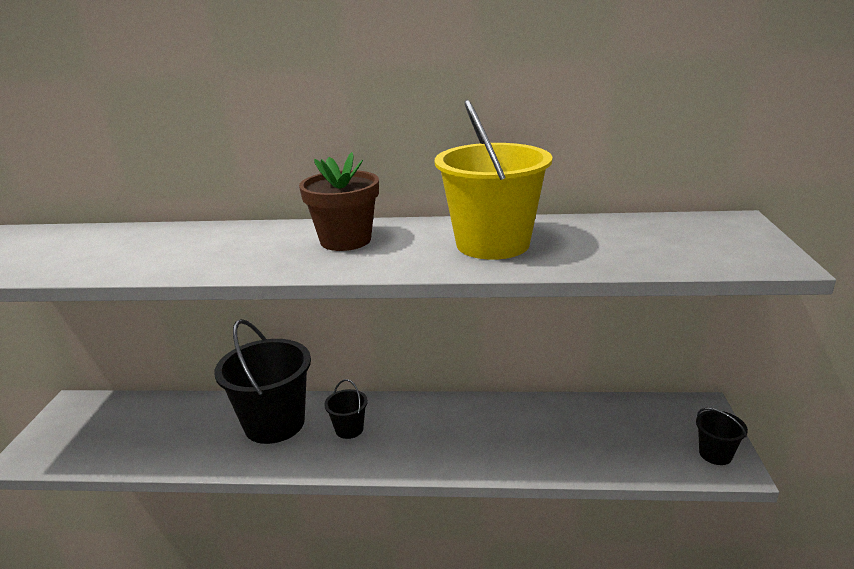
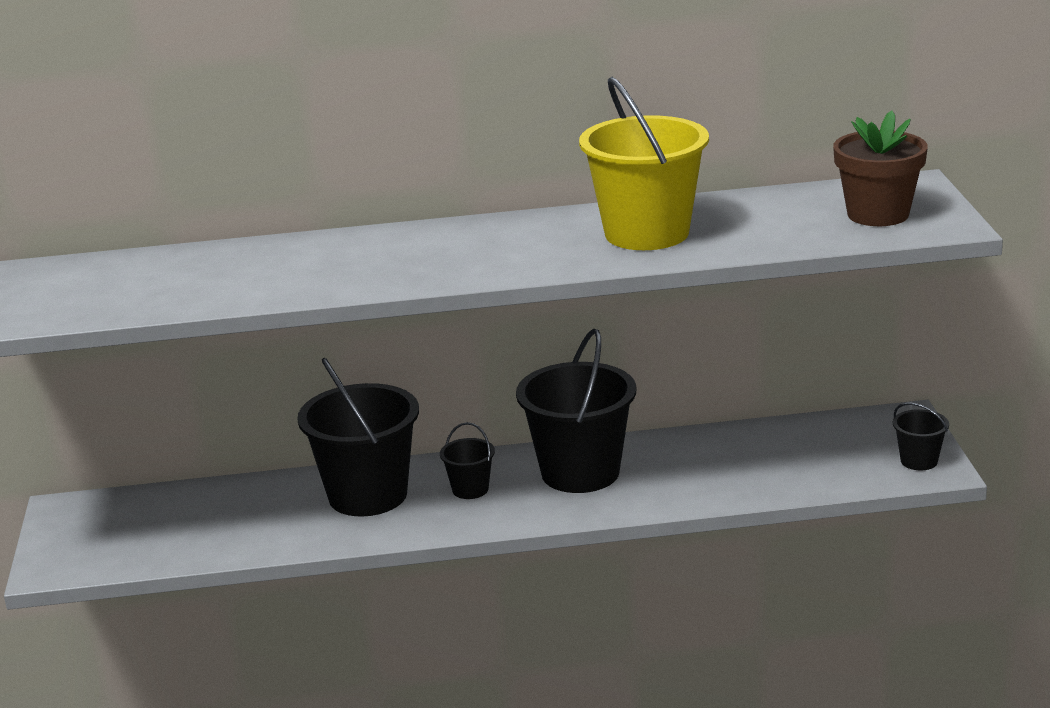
camera: 10 degrees left, 0 degrees up
brown flower pot [299,152,379,251] -> brown flower pot moved to [833,110,928,226]
none -> black bucket [516,329,636,493]

